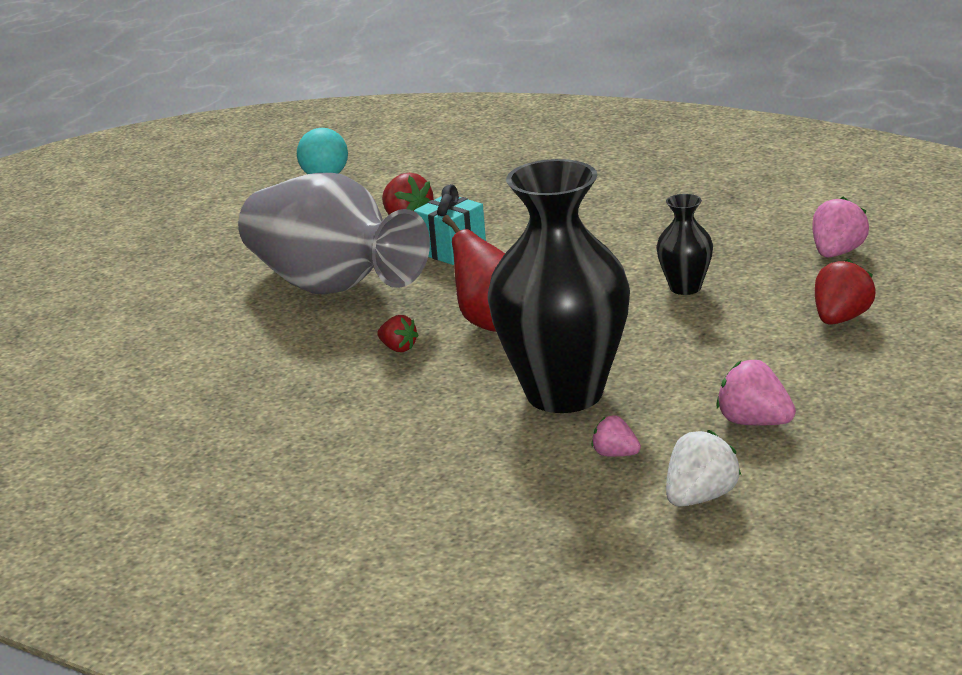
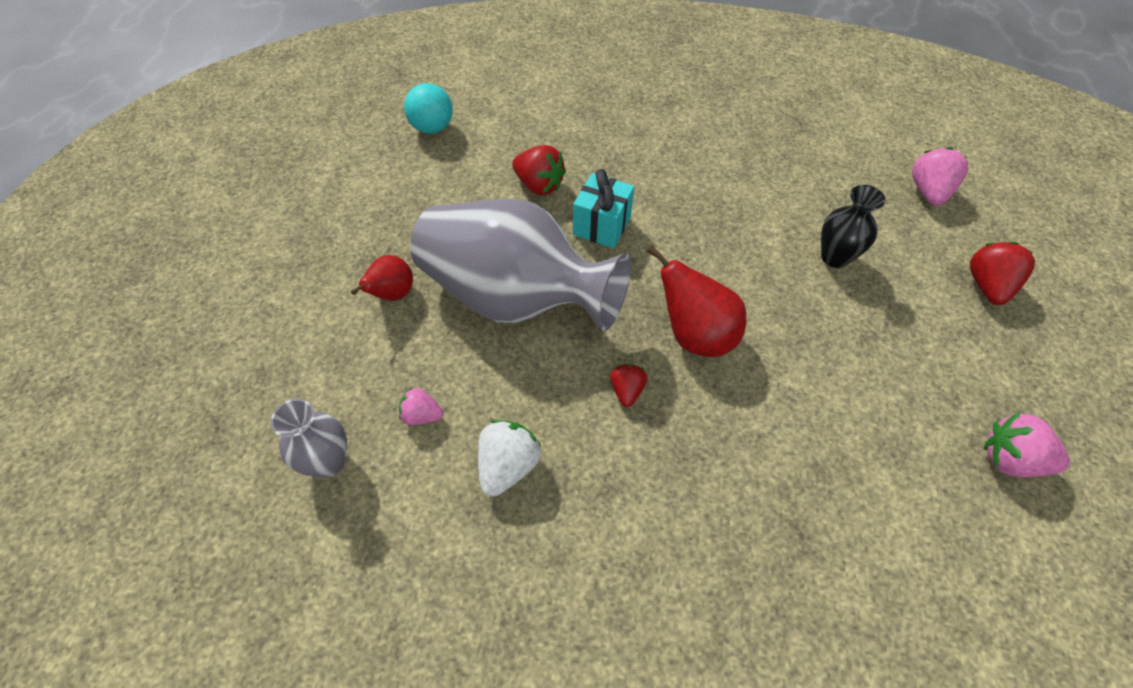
camera: 20 degrees left, 30 degrees up
red strawberry [377,315,419,352] -> red strawberry turned 105 degrees counterclockwise [610,364,647,407]
black vase [488,159,630,413] -> none
pink strawberry [591,415,641,457] -> pink strawberry moved to [399,387,443,425]
white strawberry [666,430,741,507] -> white strawberry moved to [478,420,541,497]
none -> grey vase [271,399,347,478]
none -> red pear [351,255,413,301]

